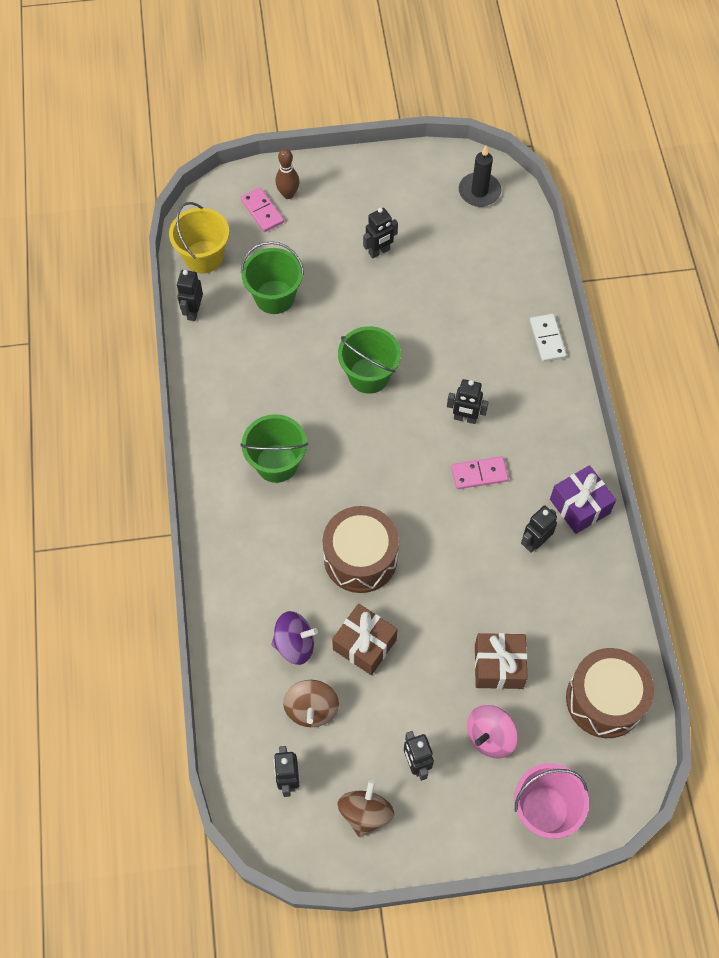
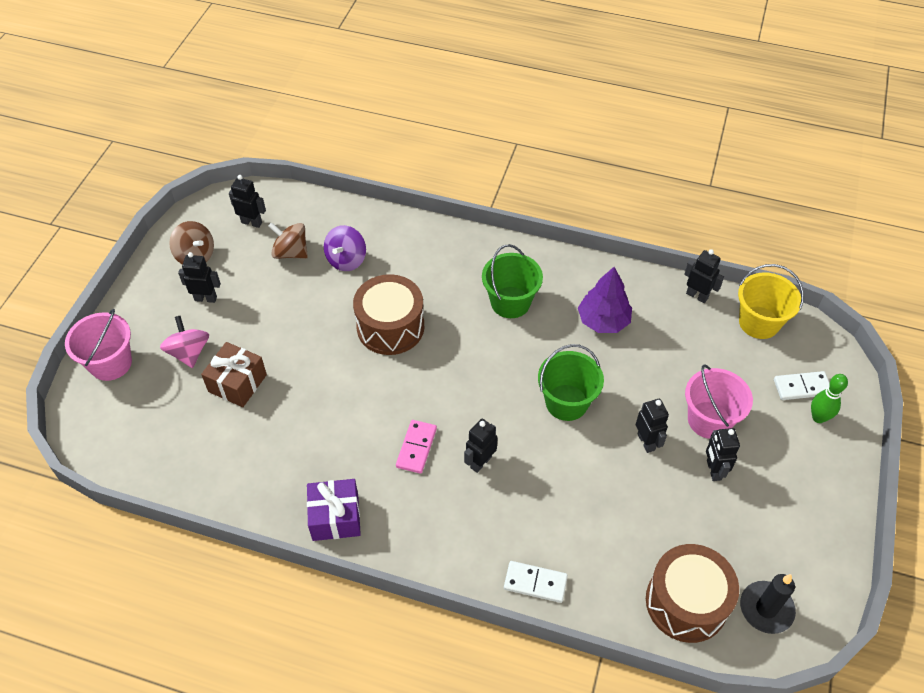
camera: 115 degrees right, 10 degrees down
pink domino [241,187,284,232] -> white domino [774,371,830,400]
green bucket [241,241,304,314] -> none
brown bowling pin [275,149,299,199] -> green bowling pin [811,374,848,423]
brown gift [332,603,398,675] -> none
black robot [521,505,557,553] -> black robot moved to [636,399,669,453]
brown drum [566,648,654,738] -> brown drum moved to [646,544,739,643]
none -> purple tree [578,267,632,333]
none -> pink bucket [685,364,753,439]

